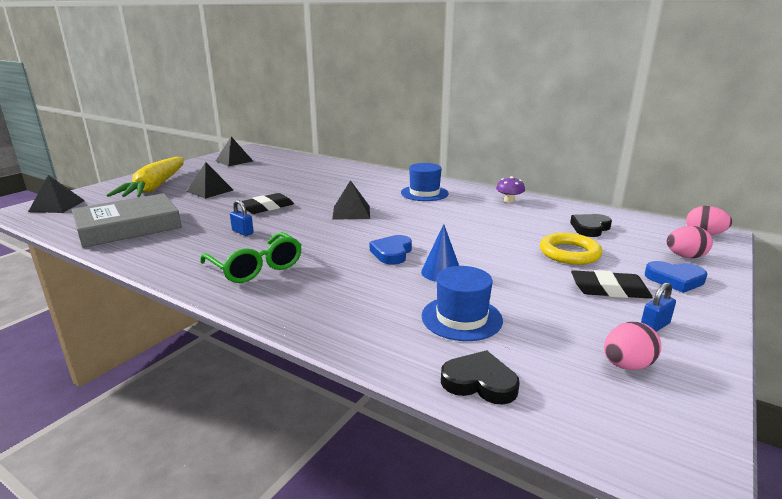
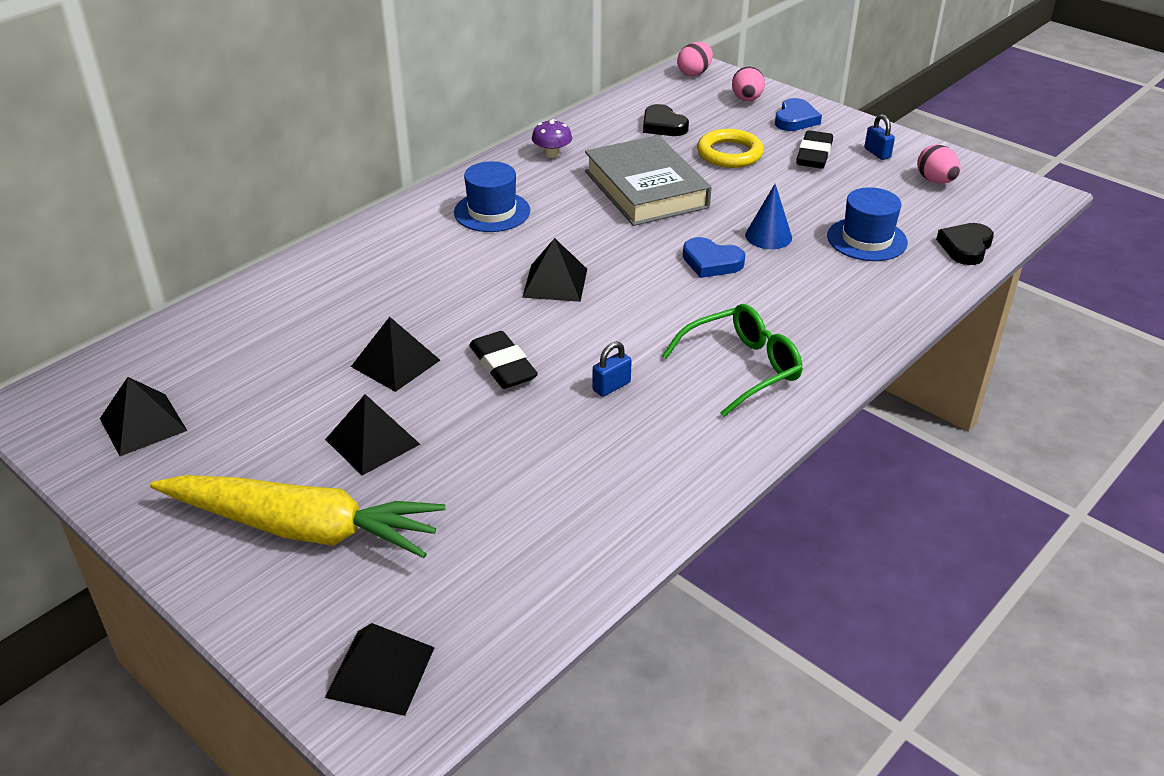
camera: 80 degrees left, 15 degrees up
grey book [71,193,182,248] -> grey book moved to [585,135,712,226]
none -> black pyramid [351,317,440,392]

